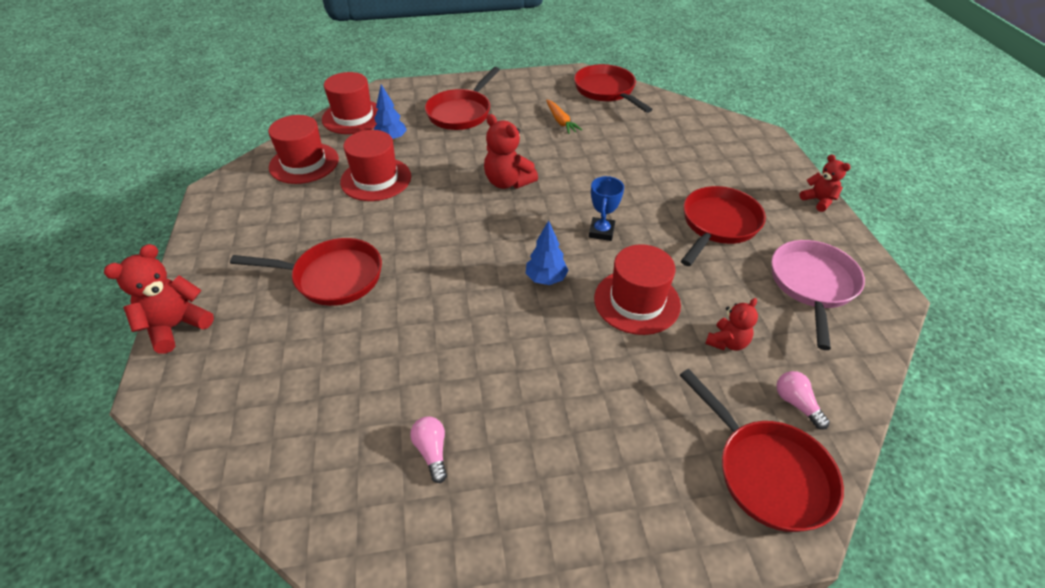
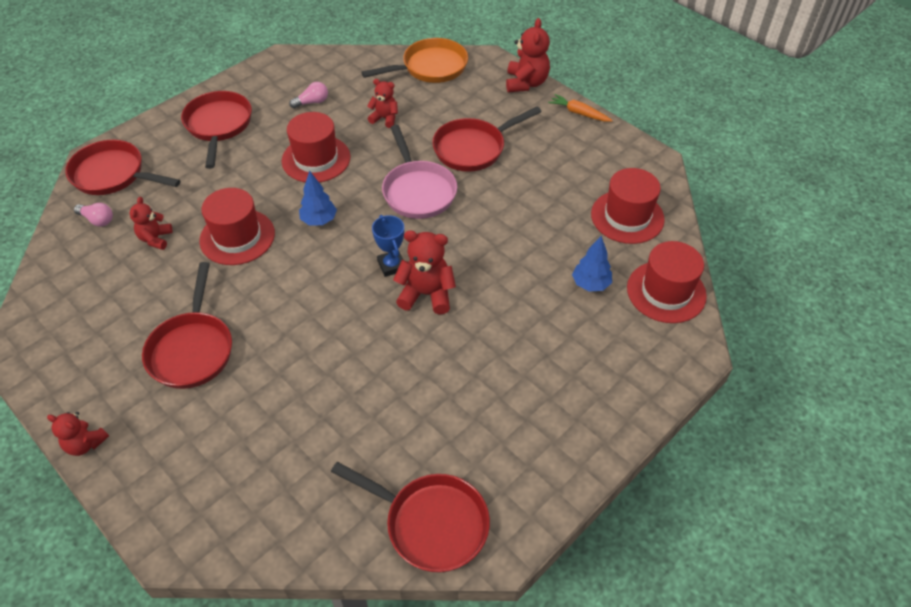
camera: 145 degrees right, 5 degrees up
red hat [340,130,411,201] -> red hat moved to [282,112,350,182]
pink light bulb [410,417,447,483] -> pink light bulb turned 60 degrees counterclockwise [289,82,328,109]
red pan [425,67,500,130] -> red pan moved to [181,91,252,169]
orange carrot [546,100,582,134] -> orange carrot moved to [548,94,613,122]
blue trophy [589,176,624,241] -> blue trophy moved to [372,215,404,277]
pink pan [772,240,865,350] -> pink pan moved to [382,125,457,219]
none -> orange pan [361,38,468,83]
none -> red teddy bear [367,79,398,128]

